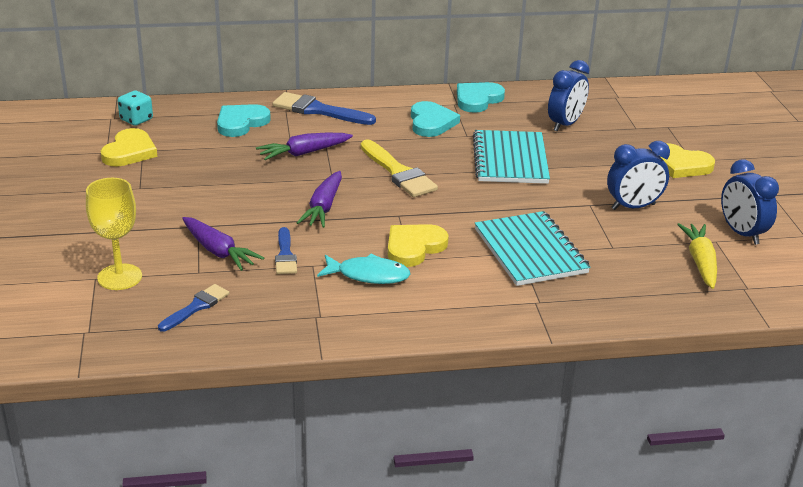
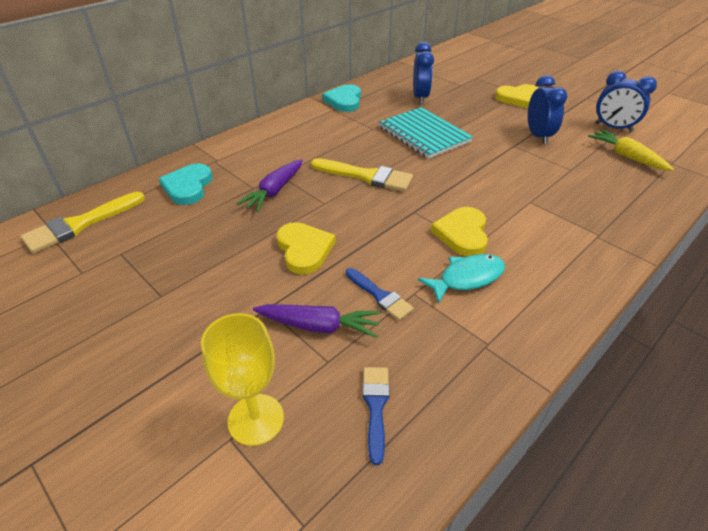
camera: 35 degrees left, 10 degrees up
yellow heart [101,128,157,167] -> yellow heart moved to [277,222,335,275]
turquoise dice [118,90,153,126] -> yellow brush [21,192,145,253]
blue brush [273,92,376,125] -> none
purple carrot [297,171,342,228] -> none
turquoise heart [411,101,460,137] -> none
turquoise notebook [475,211,591,286] -> none
blue clock [607,141,670,210] -> blue clock turned 45 degrees counterclockwise [528,75,567,144]

